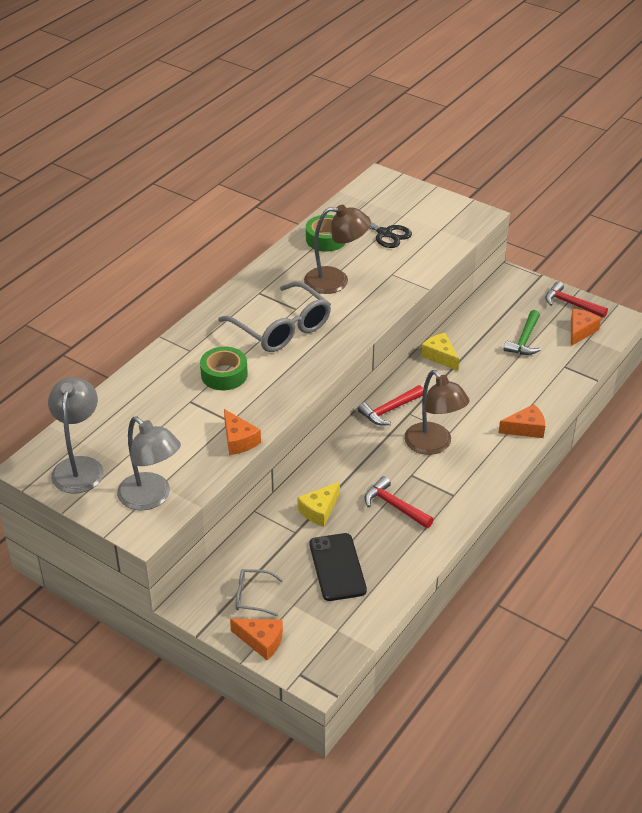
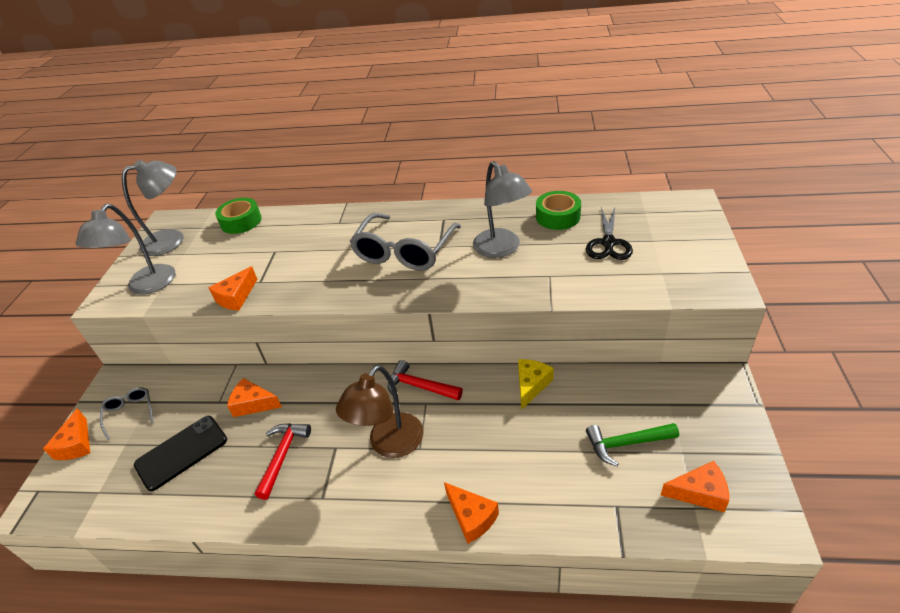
camera: 65 degrees right, 0 degrees up
green tape [200,347,248,390] -> green tape moved to [215,198,261,234]
yellow cheese [297,482,340,527] -> orange cheese [227,378,282,417]
brown lamp [304,205,371,294] -> grey lamp [473,161,532,258]
red hammer [545,281,608,318] -> none

